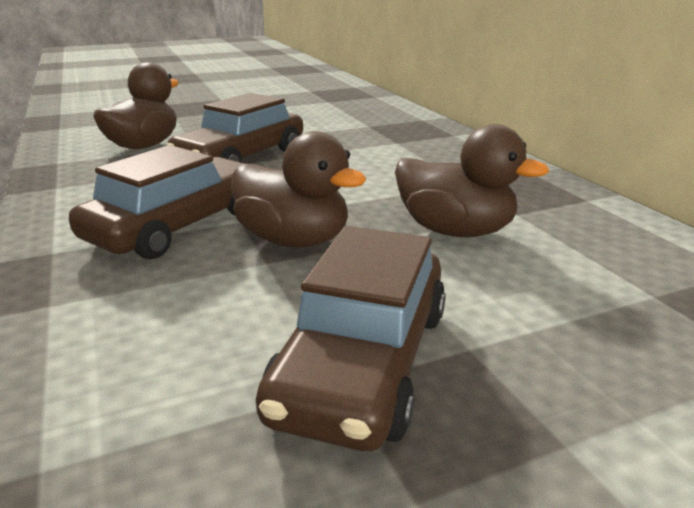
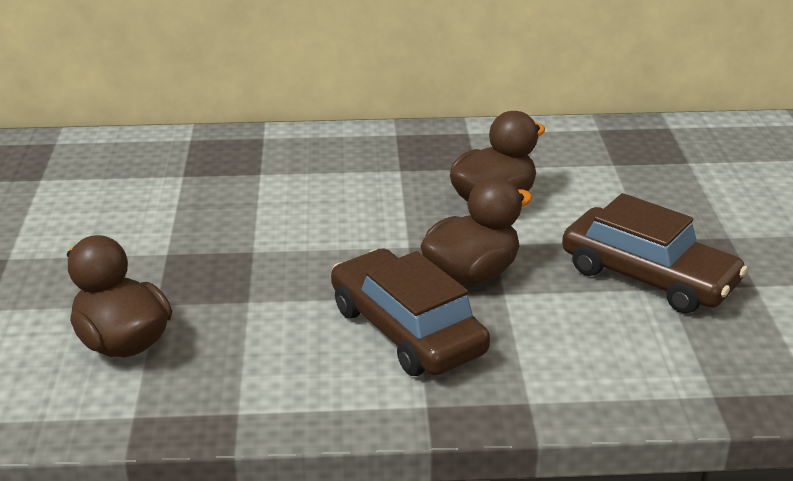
camera: 70 degrees left, 5 degrees up
brown car [166,93,303,163] -> none

